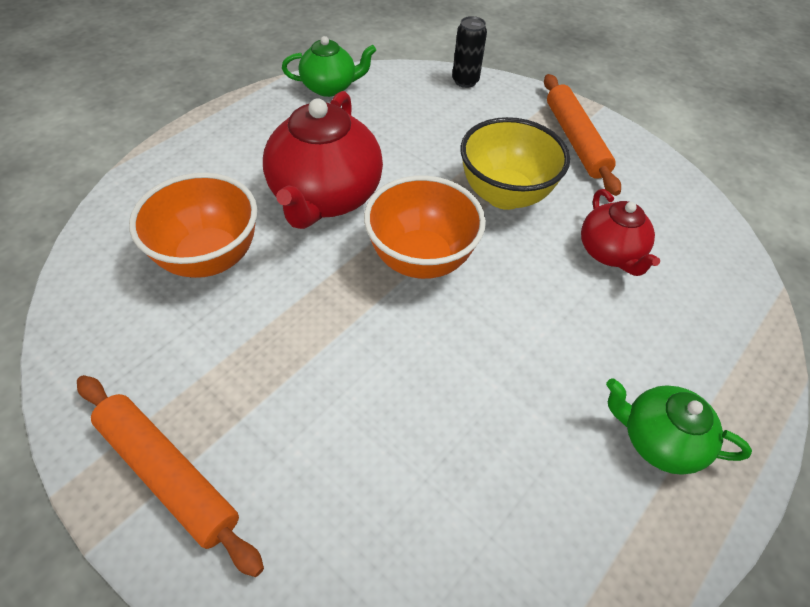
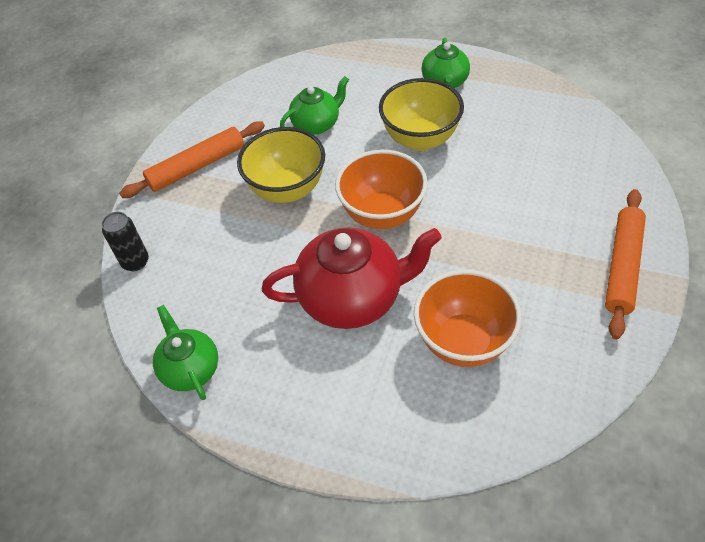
camera: 105 degrees left, 0 degrees up
red teapot [581,189,660,276] -> green teapot [280,76,349,135]
none -> yellow bowl [379,78,464,151]

